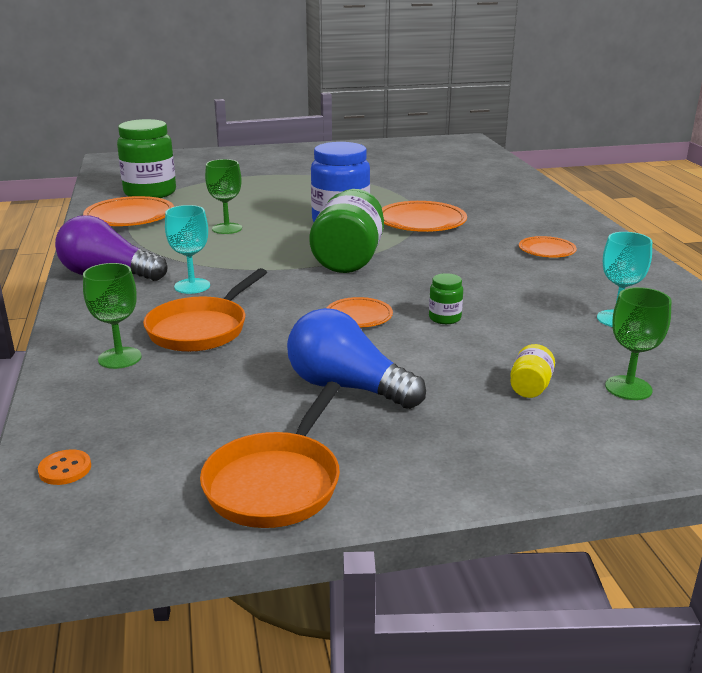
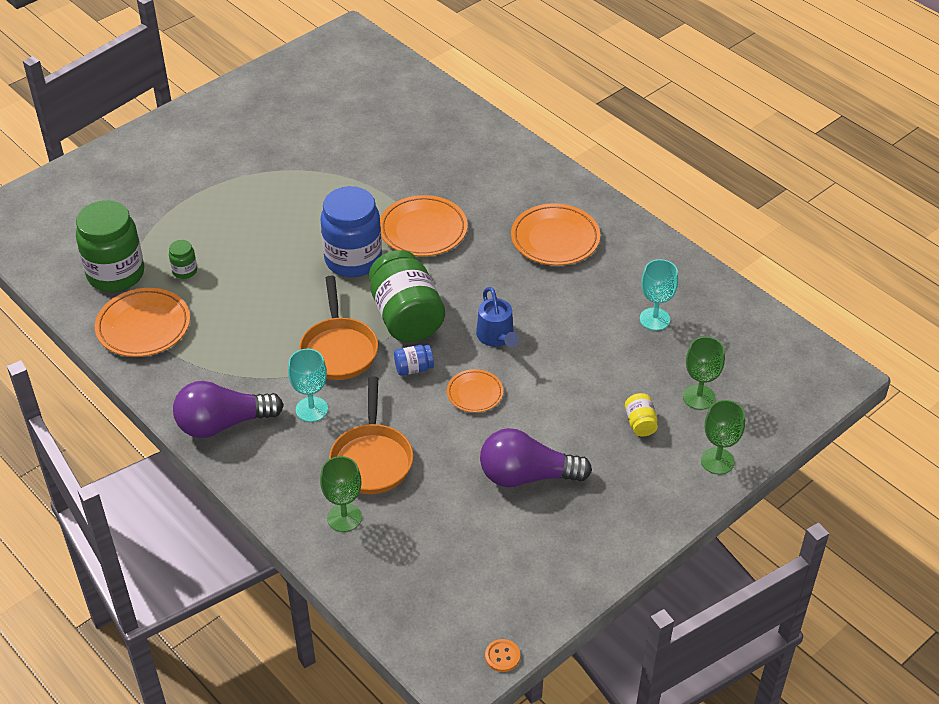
camera: 30 degrees left, 20 degrees up
orange button [38,449,91,485] -> orange button moved to [485,639,520,672]
orange pan [200,381,341,528] -> orange pan moved to [299,276,378,380]
green goblet [205,159,242,234] -> green goblet moved to [701,400,745,475]
blue light bulb [287,308,426,409] -> purple light bulb [480,428,592,487]
green jar [429,273,463,324] -> green jar moved to [169,240,197,279]
orange plate [519,236,577,258] -> orange plate [511,204,600,265], size x1.73
none -> blue jar [394,345,434,376]
none -> blue watering can [476,287,519,347]

